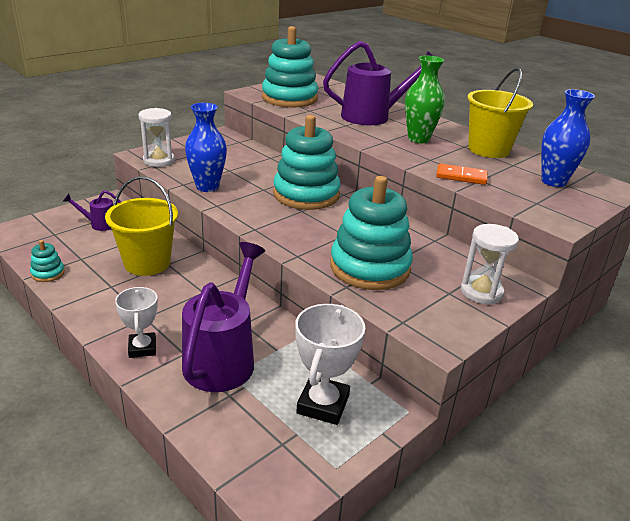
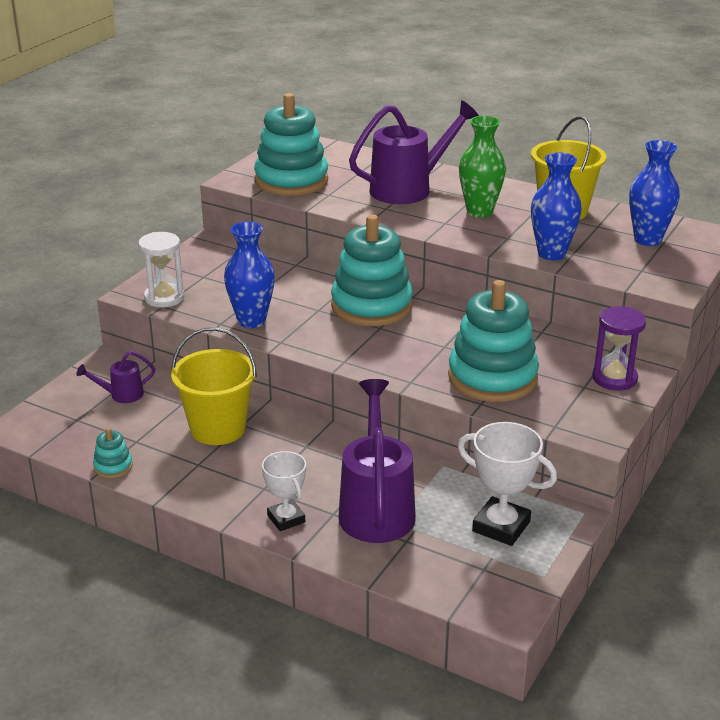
camera: 15 degrees left, 0 degrees up
white trophy [295,304,365,425] -> white trophy turned 60 degrees counterclockwise [458,422,557,546]
orange domino [436,163,487,185] -> blue vase [531,152,582,260]
white hourglass [461,224,519,305] -> purple hourglass [592,306,646,391]

